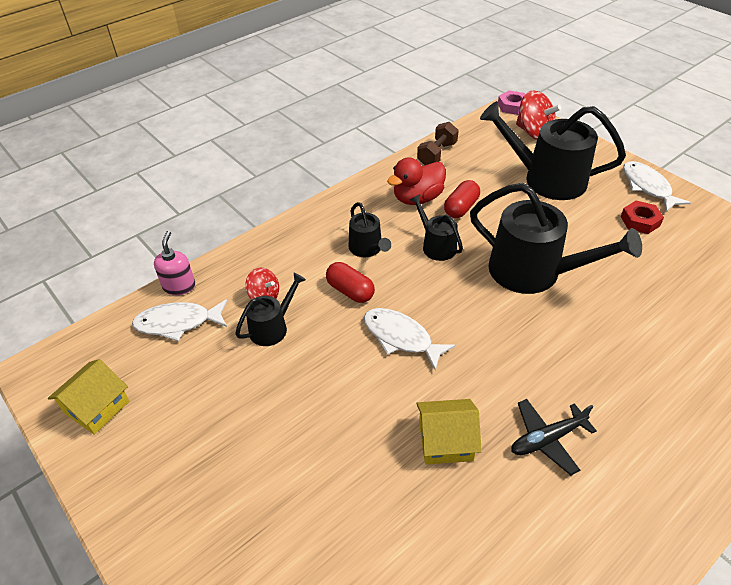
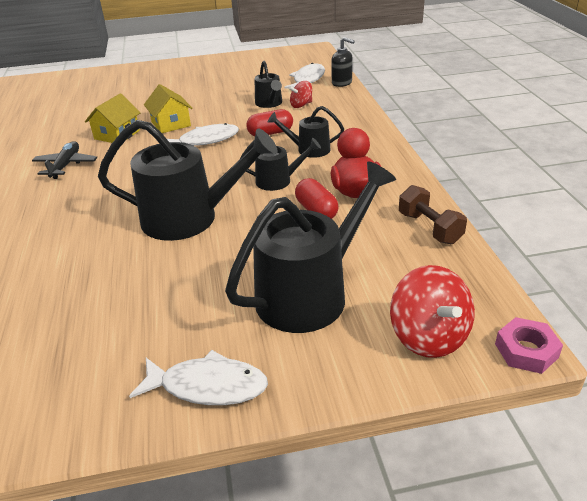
camera: 120 degrees right, 10 degrees down
yellow house [48,359,129,435] -> yellow house moved to [144,84,193,133]
pink soap dispenser [154,231,195,295] -> black soap dispenser [332,37,355,87]
black watering can [470,183,642,294] -> black watering can turned 150 degrees counterclockwise [98,120,277,241]
red spinning top [516,90,562,140] -> red spinning top turned 90 degrees counterclockwise [390,265,475,358]
red nut [621,201,664,234] -> none

